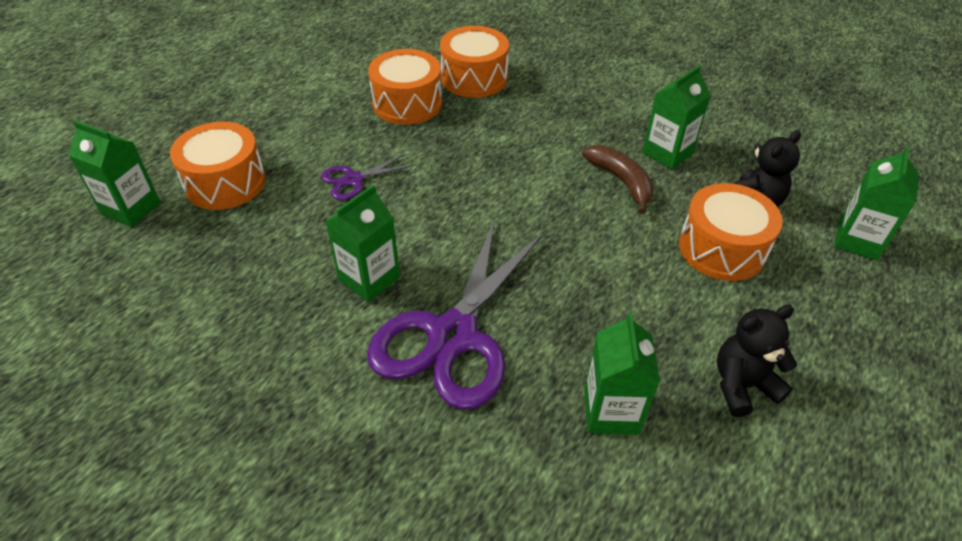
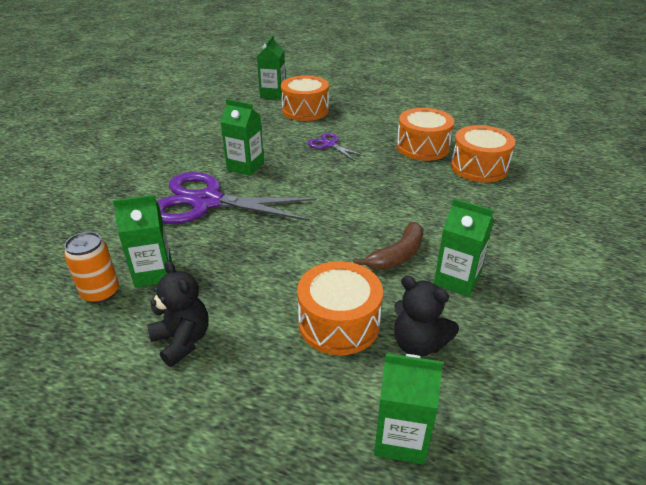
camera: 75 degrees right, 10 degrees down
none -> orange can [64,232,119,304]

